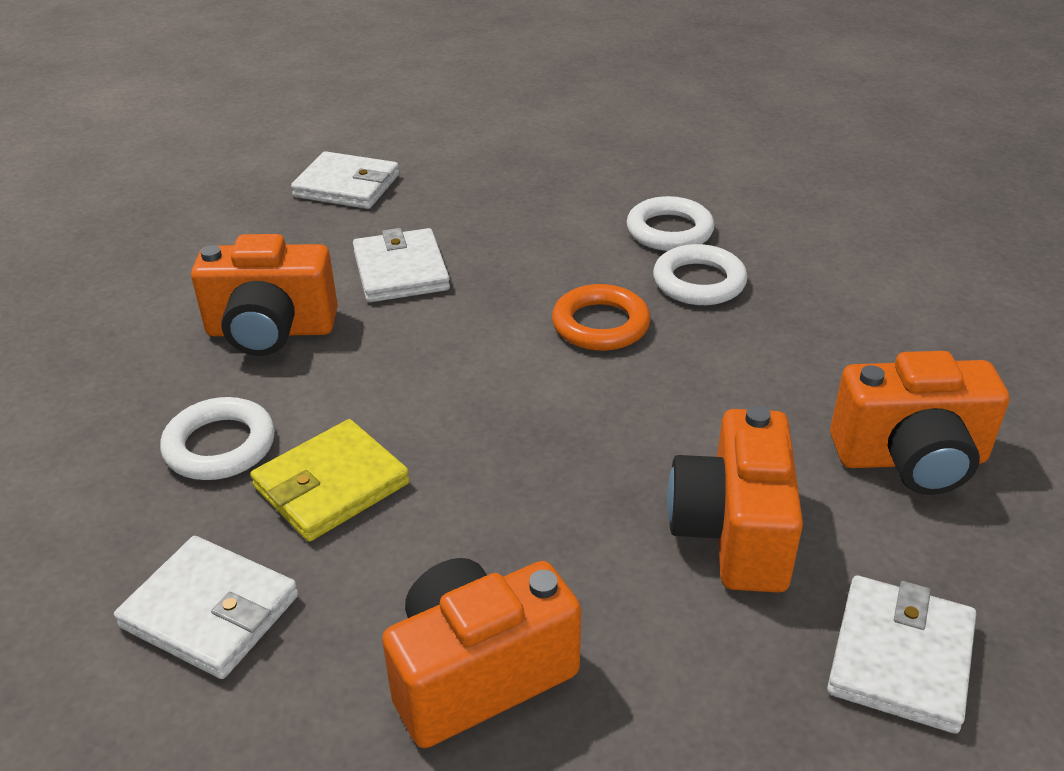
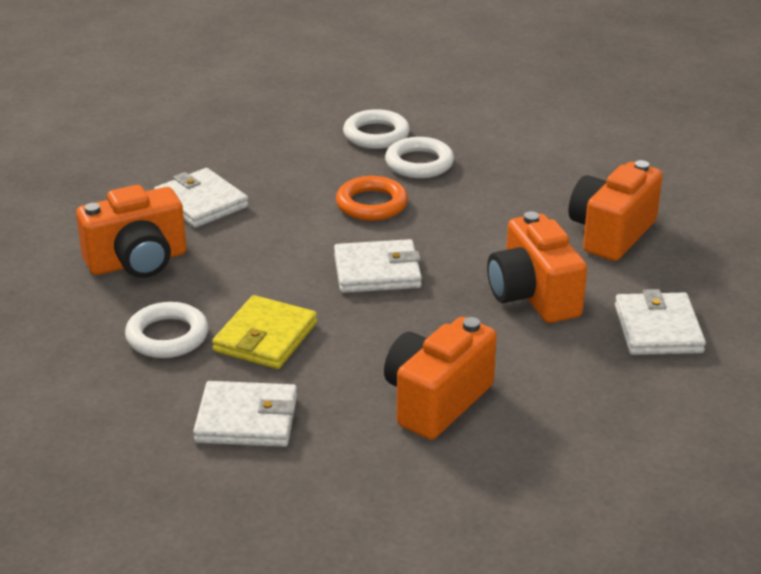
camera: 25 degrees left, 5 degrees down
white wallet [291,151,399,209] -> white wallet moved to [334,239,422,293]
orange camera [830,351,1009,495] -> orange camera turned 150 degrees clockwise [568,160,663,261]

